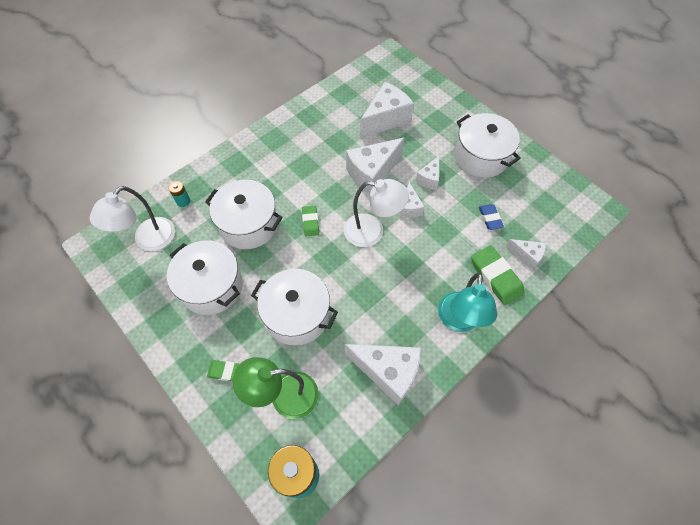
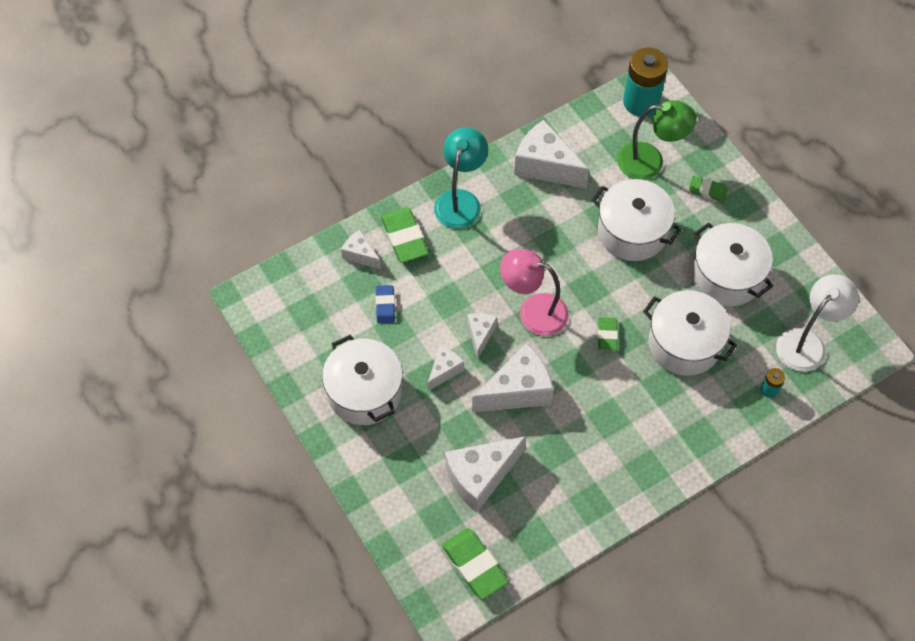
camera: 170 degrees left, 0 degrees up
white lamp [344,179,409,247] -> pink lamp [500,249,569,336]
none -> green eraser [442,528,509,600]

